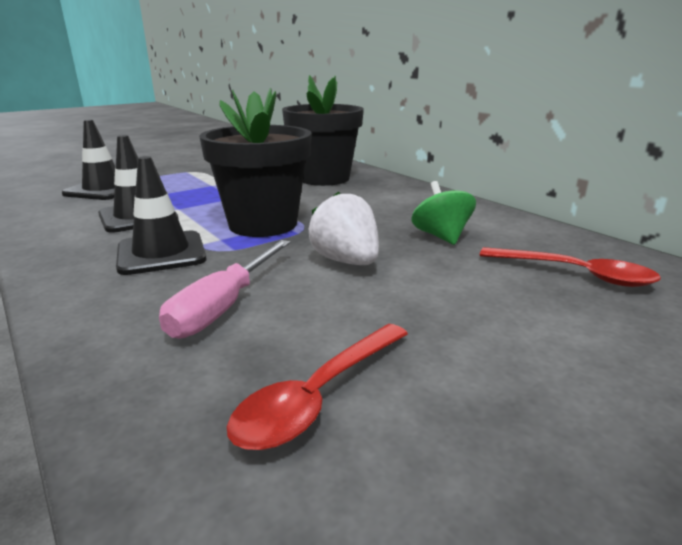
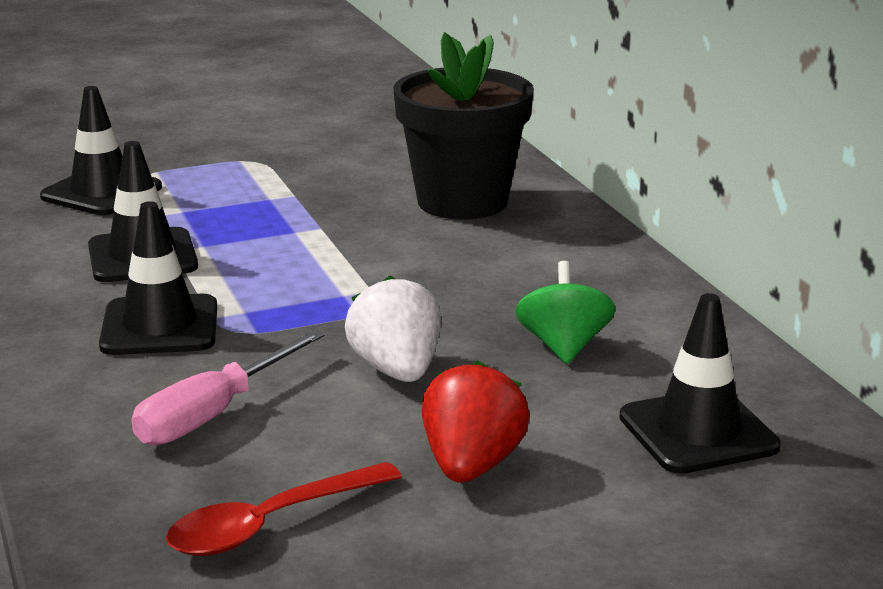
camera: 15 degrees right, 0 degrees up
black flower pot [199,88,312,237] -> none
red spoon [480,247,661,287] -> black traffic cone [619,293,781,474]
none -> red strawberry [422,361,530,483]

